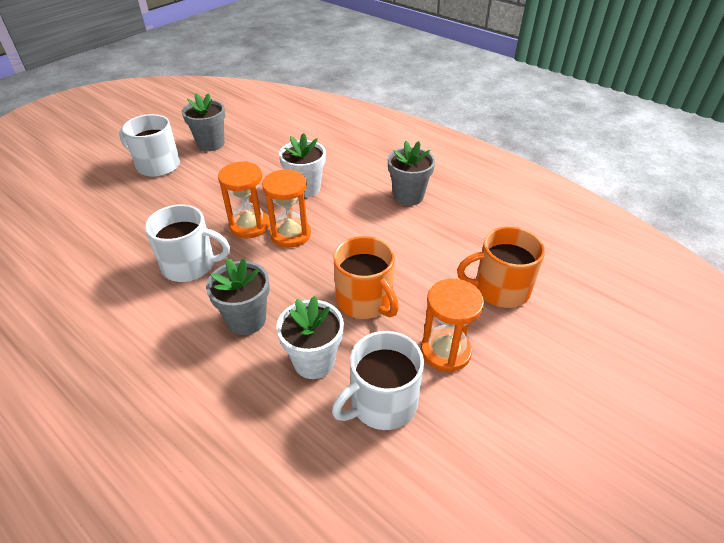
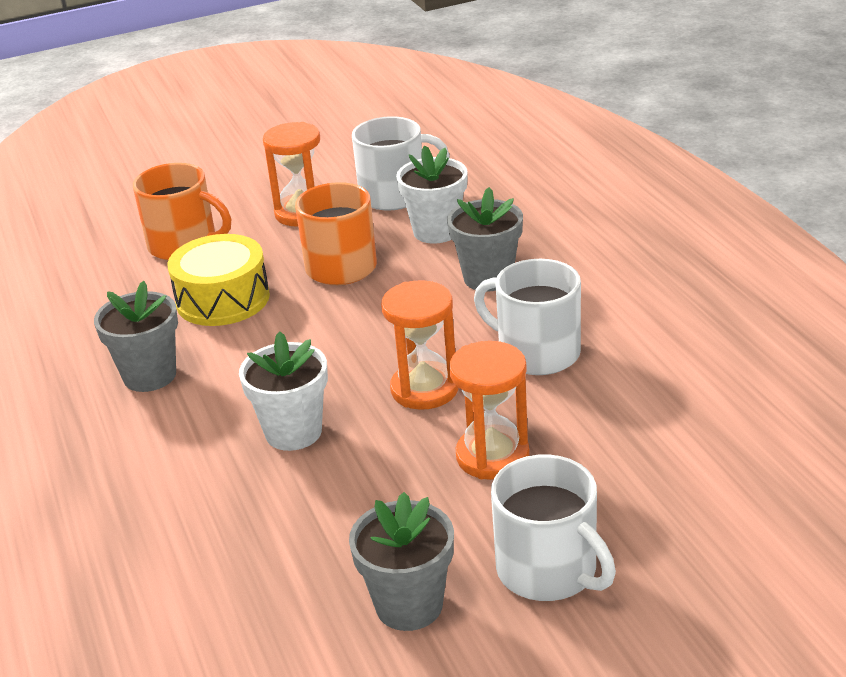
camera: 150 degrees left, 10 degrees down
orange hourglass [262,169,311,248] -> orange hourglass moved to [449,341,530,480]
none -> yellow drum [167,234,270,326]

